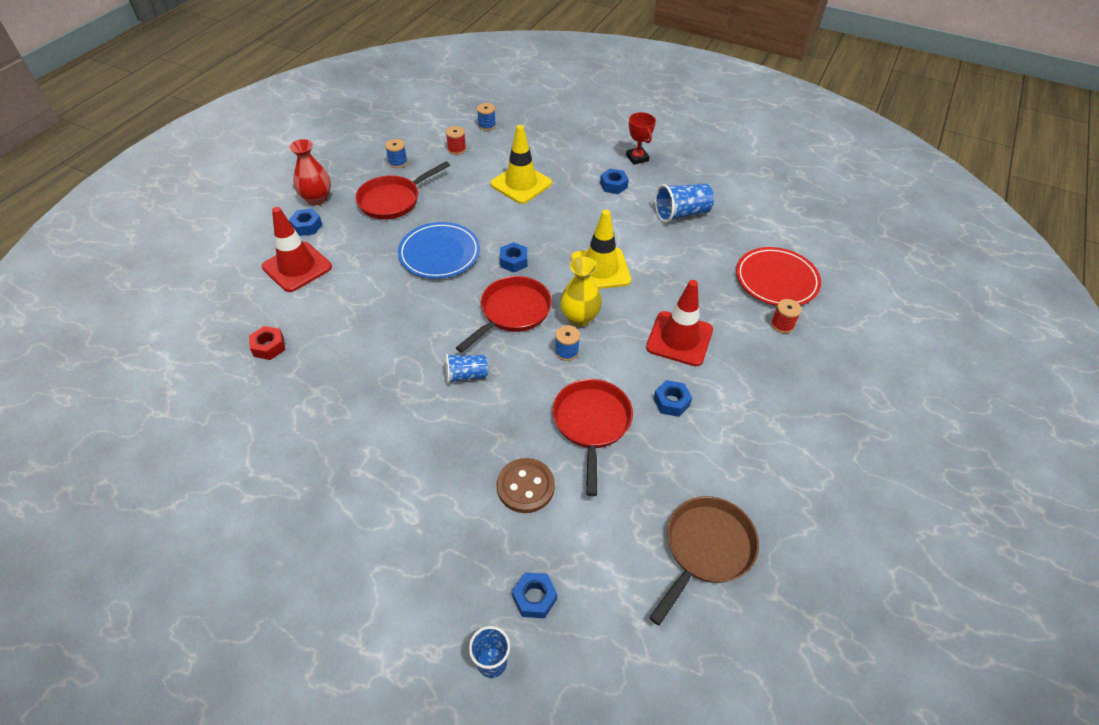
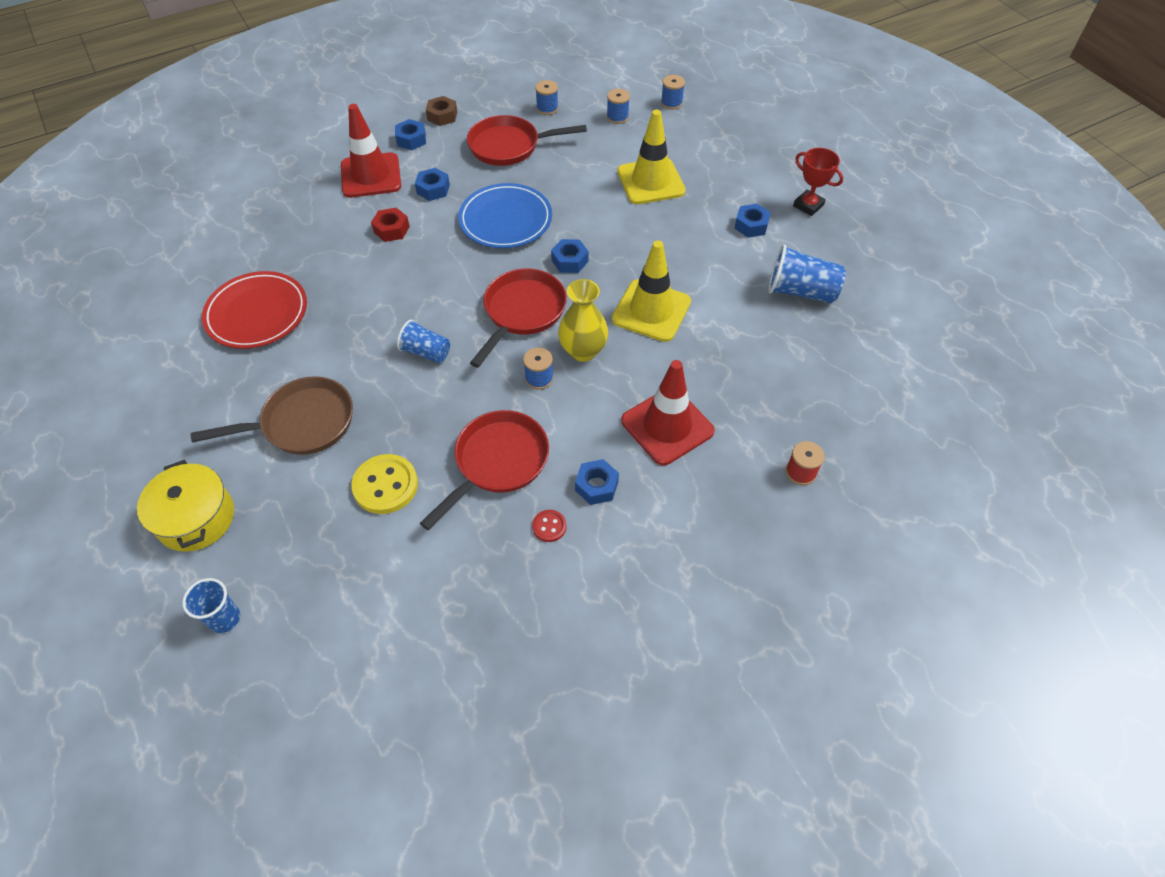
camera: 35 degrees right, 5 degrees up
red nut [249,326,285,360] -> red nut moved to [371,208,410,242]
red vase [289,139,331,205] -> brown nut [426,96,457,126]
red spool [446,126,466,155] -> blue spool [607,89,630,124]
red pan [456,276,552,353] -> red pan turned 45 degrees counterclockwise [470,269,567,368]
brown button [497,458,555,513] -> yellow button [352,454,418,514]
blue nut [512,572,557,618] -> blue nut moved to [415,168,450,201]
red trophy [626,112,656,165] -> red trophy turned 60 degrees counterclockwise [793,148,843,216]
brown pan [649,496,759,626] -> brown pan moved to [191,376,353,455]
red plate [736,247,821,306] -> red plate moved to [202,271,307,349]
none -> yellow pot [137,460,234,552]
none -> red button [532,510,567,542]

